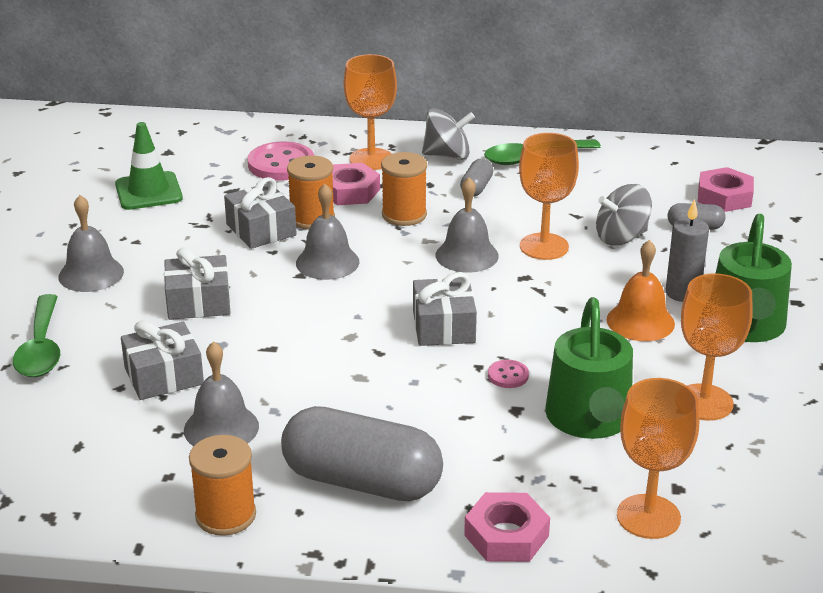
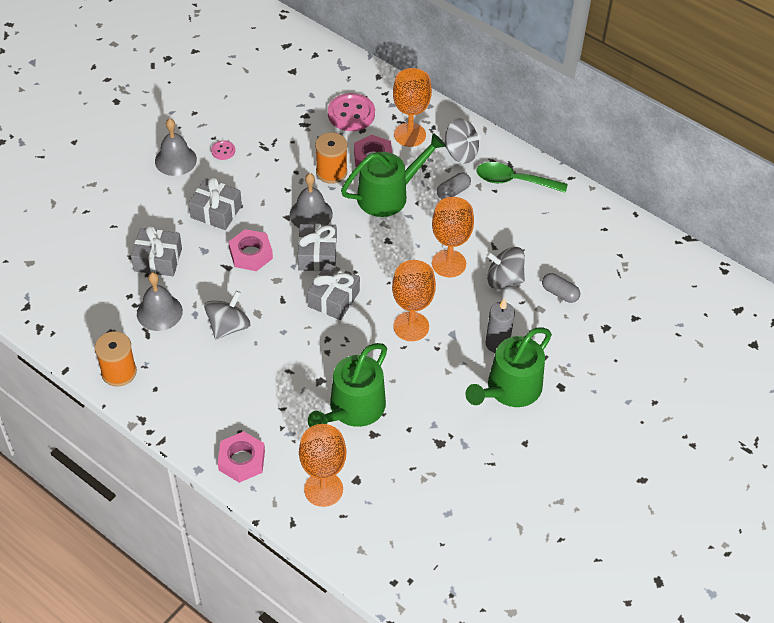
camera: 30 degrees right, 20 degrees up
green spoon [13,294,60,377] -> none
green traffic cone [115,122,183,210] -> none
grey gift [224,177,297,249] -> grey gift moved to [298,224,337,271]
grey capsule [281,406,443,501] -> none
orange spool [381,152,427,226] -> green watering can [341,133,446,217]
grey bell [436,177,499,273] -> none
pink button [488,360,529,388] -> pink button moved to [211,140,235,160]
orange bell [607,240,675,341] -> none
orange goblet [681,273,753,420] -> orange goblet moved to [392,260,436,341]
pink nut [698,167,754,212] -> pink nut moved to [229,229,273,271]
none -> grey spinning top [204,291,250,339]

